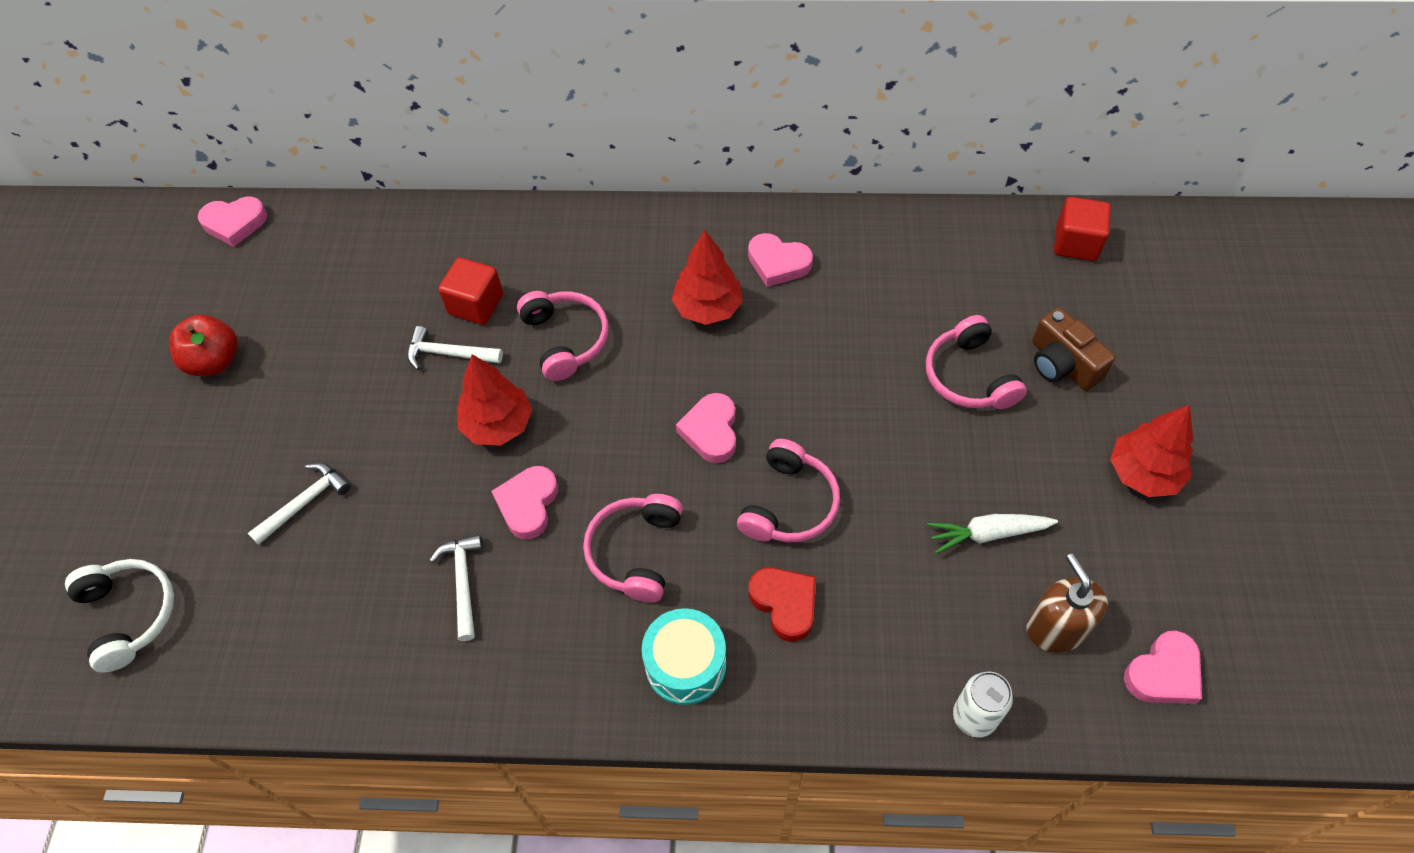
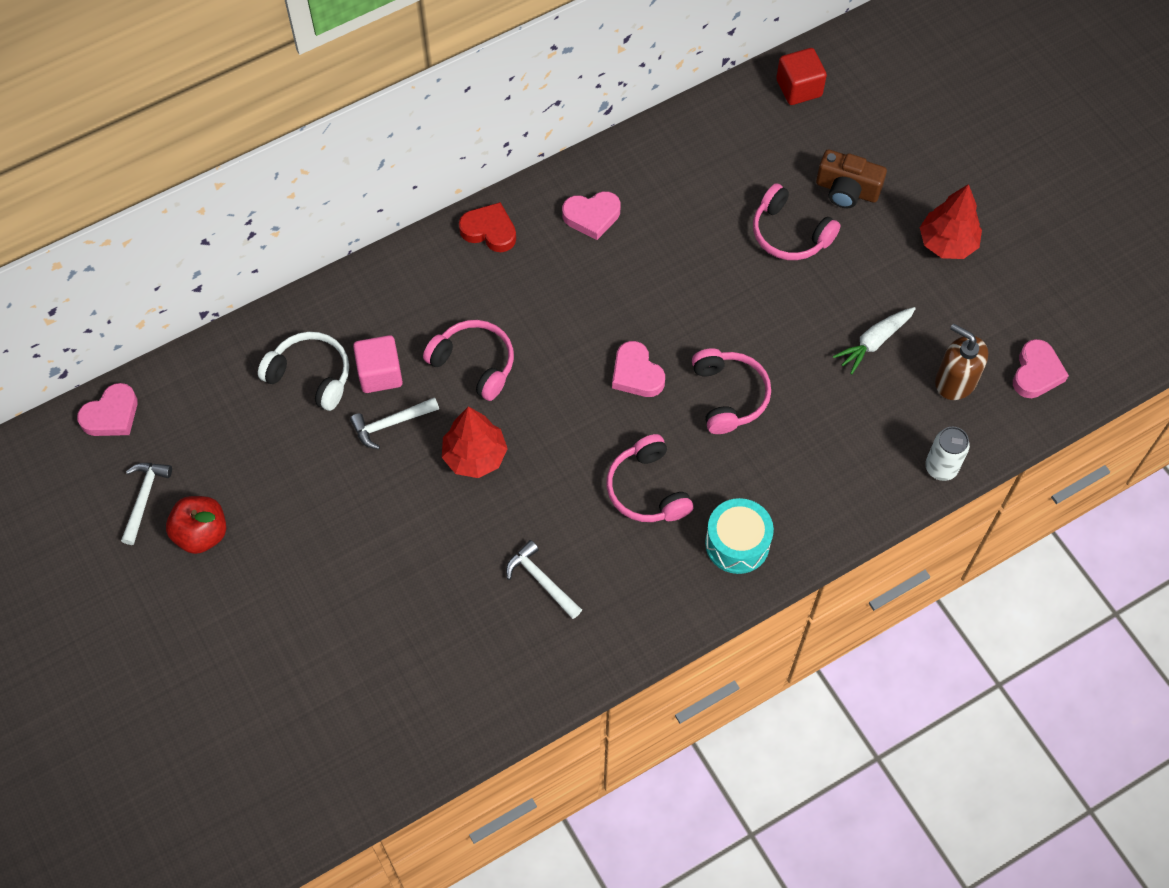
camera: 35 degrees left, 5 degrees up
white headphones [65,559,174,673] -> white headphones moved to [258,332,349,411]
white hammer [248,463,351,545] -> white hammer moved to [121,463,172,545]
red cube [438,257,503,325] -> pink cube [353,335,403,393]
pink heart [492,466,558,539] -> none
red tree [671,230,743,325] -> none
red heart [749,567,816,642] -> red heart moved to [459,202,516,252]

